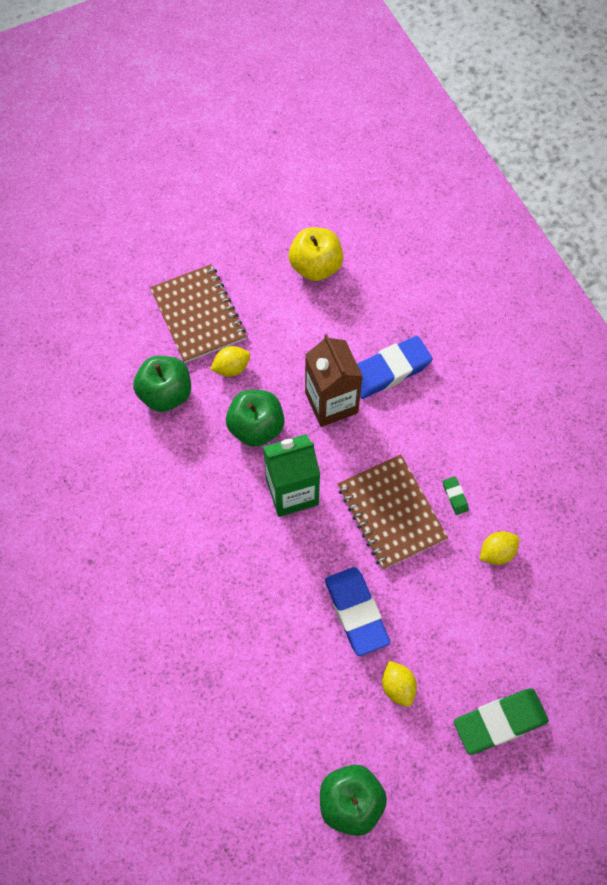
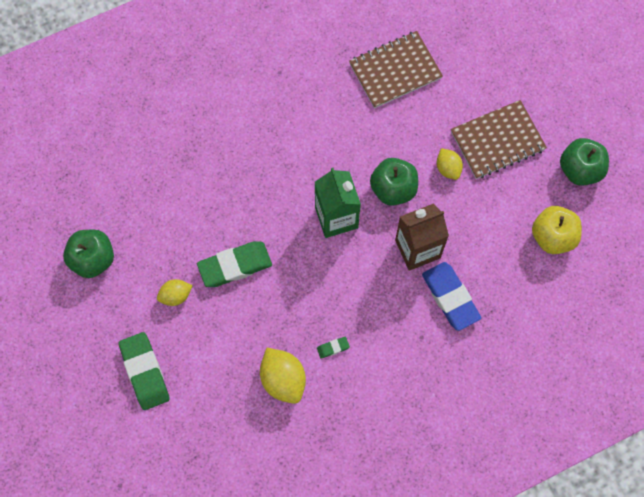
camera: 90 degrees right, 5 degrees up
green apple [133,356,191,412] -> green apple moved to [560,138,609,186]
blue eraser [325,567,390,656] -> green eraser [197,241,272,287]
brown notebook [338,454,448,570] -> brown notebook moved to [349,31,443,108]
yellow lemon [480,531,519,565] -> yellow lemon [260,348,306,404], size x1.64

